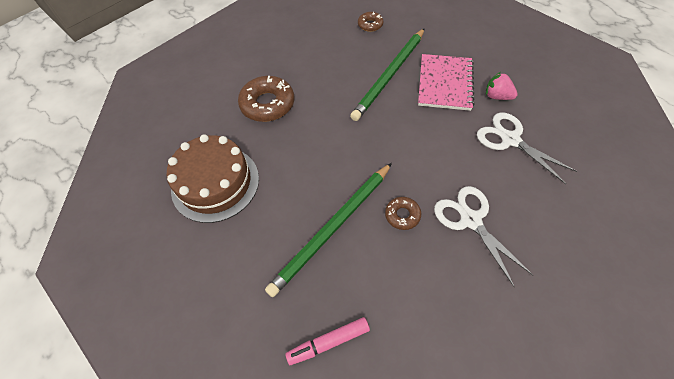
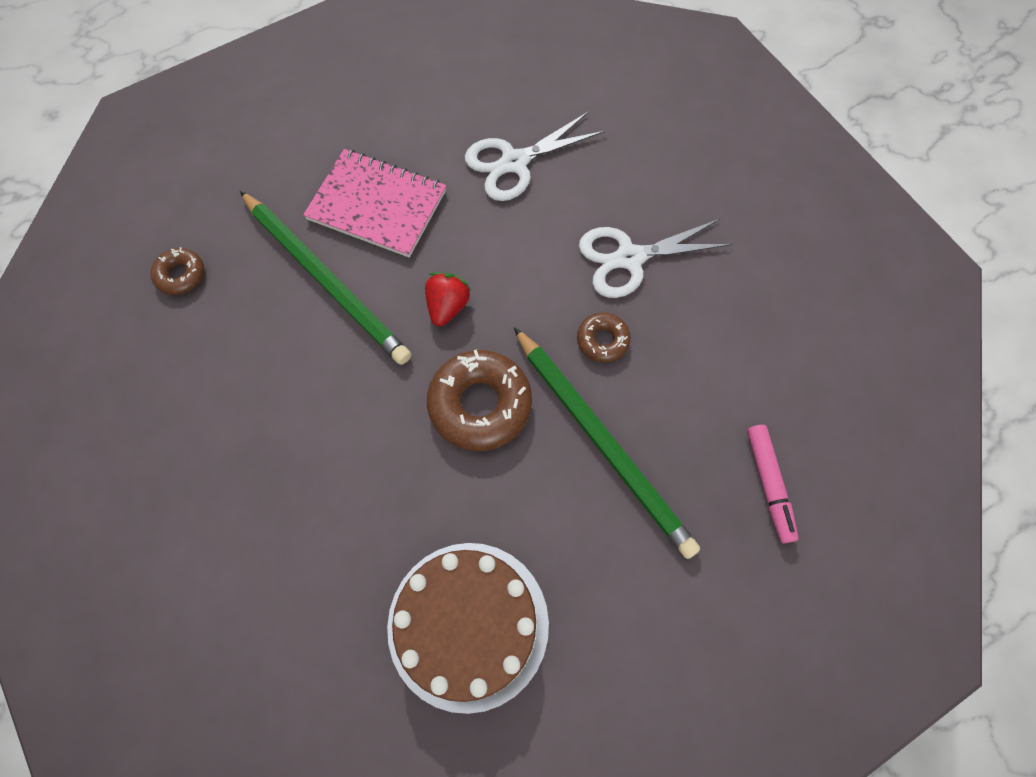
camera: 80 degrees left, 10 degrees up
brown donut [238,76,294,122] -> brown donut moved to [427,349,532,451]
pink strawberry [486,72,518,100] -> none
none -> red strawberry [425,273,472,326]

